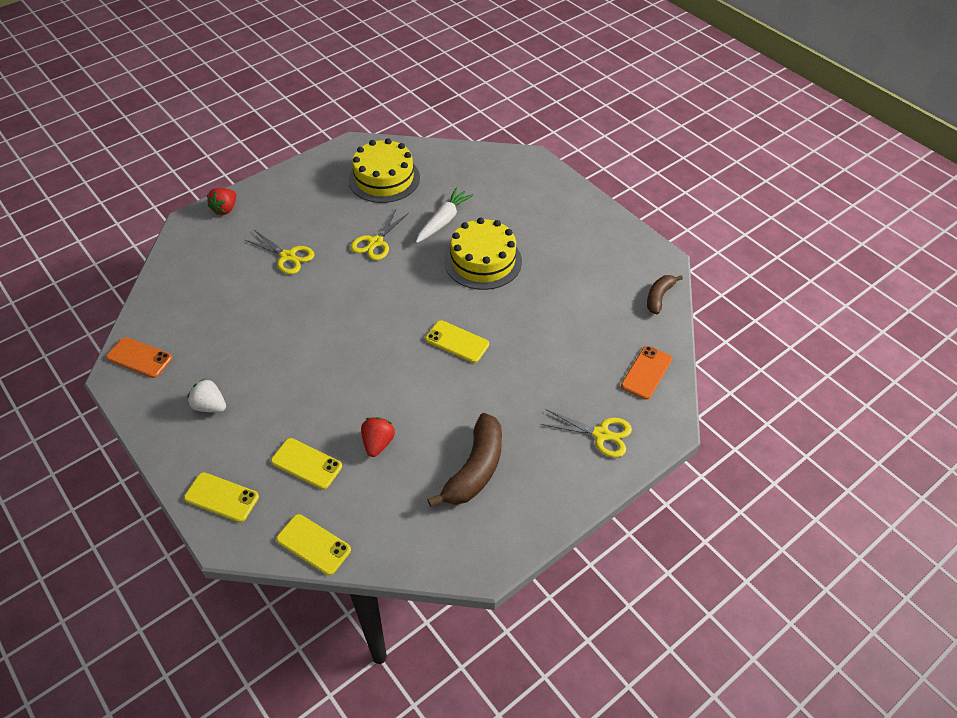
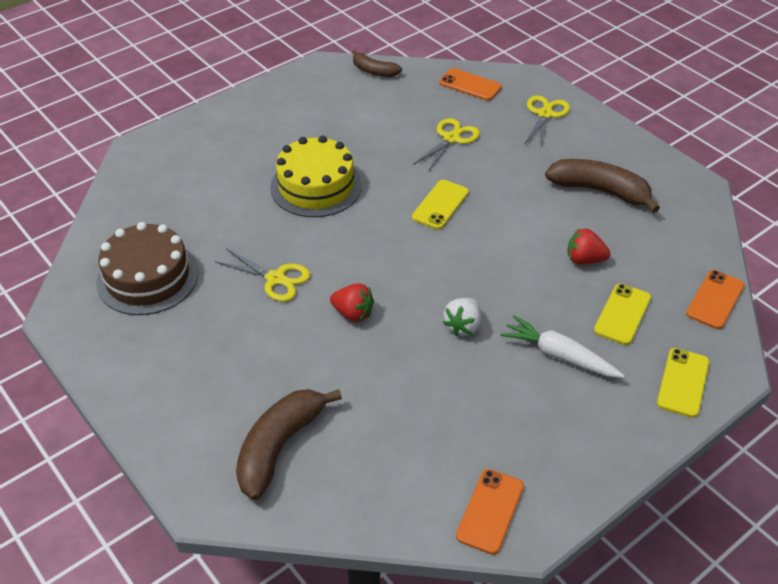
camera: 90 degrees left, 5 degrees down
white strawberry [187,379,226,413] -> white strawberry moved to [443,298,481,336]
red strawberry [207,188,236,215] -> red strawberry moved to [330,283,374,322]
yellow scissors [245,231,315,274] -> yellow scissors moved to [413,118,480,172]
yellow phone [276,514,351,575] -> orange phone [686,270,745,329]
yellow cake [349,138,420,203] -> brown cake [96,222,199,315]
white carrot [416,188,474,243] -> white carrot moved to [501,315,625,378]
none -> brown banana [236,389,342,500]

